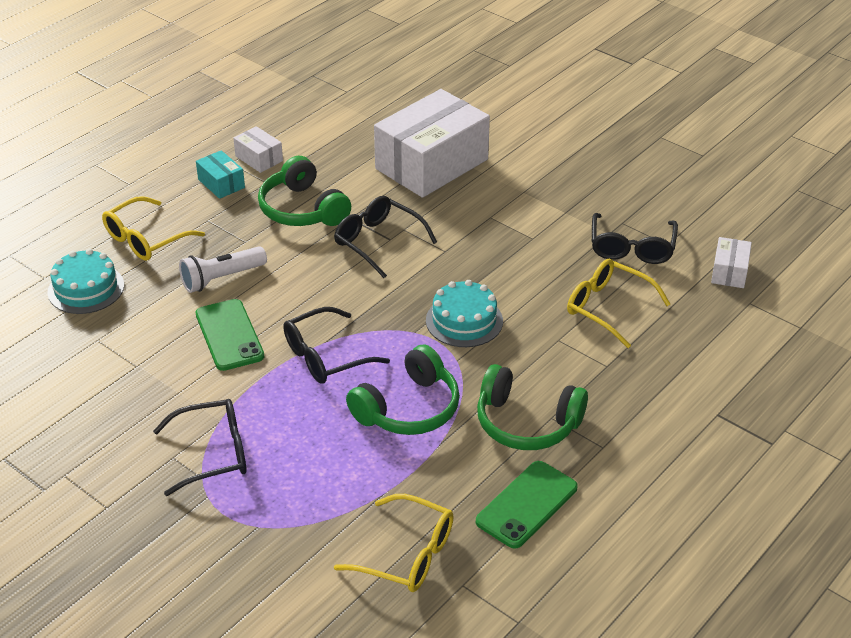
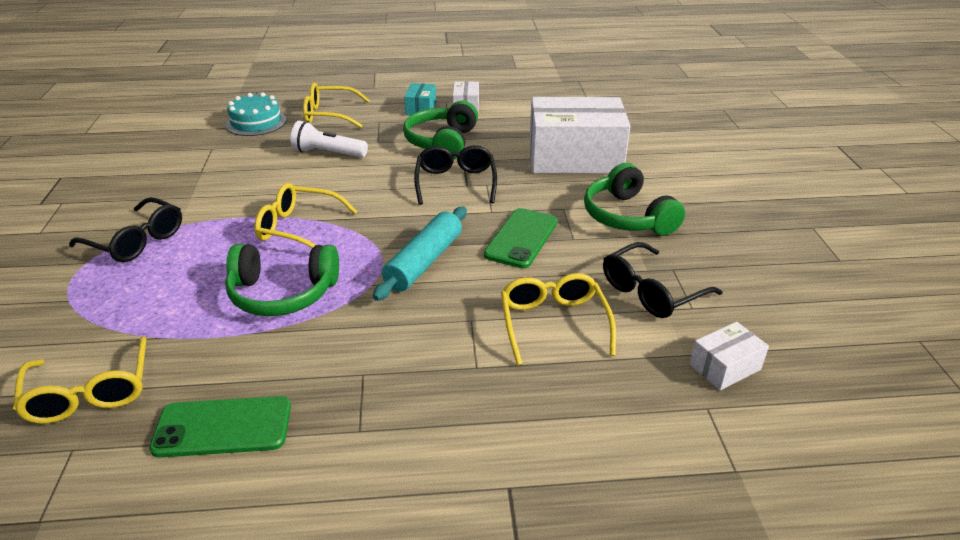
camera: 45 degrees right, 5 degrees down
green phone [196,299,264,371] -> green phone moved to [484,208,558,268]
black glasses [283,307,390,384] -> yellow glasses [254,183,358,248]
turquoise cake [426,280,503,347] -> turquoise rolling pin [373,207,467,301]
green headphones [477,364,588,450] -> green headphones moved to [584,163,685,235]

